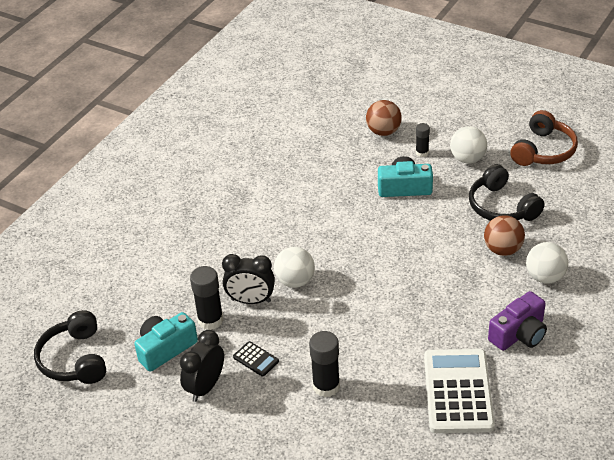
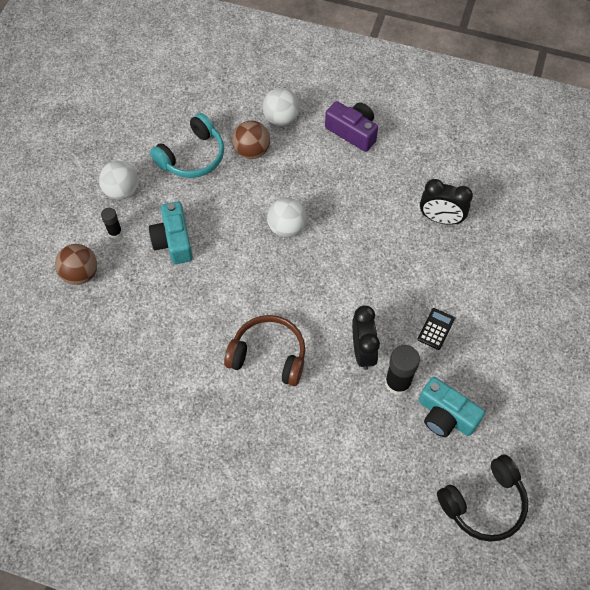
camera: 105 degrees left, 20 degrees up
black clock [180,330,224,402] -> black clock moved to [420,179,473,225]
white ball [274,247,315,288] -> white ball moved to [267,197,307,238]
black glue stick [309,331,340,397] -> none
white calculator [424,349,495,433] -> none
black headphones [469,164,545,221] -> turquoise headphones [150,113,224,178]
brown headphones [510,110,578,166] -> brown headphones moved to [224,315,305,386]

